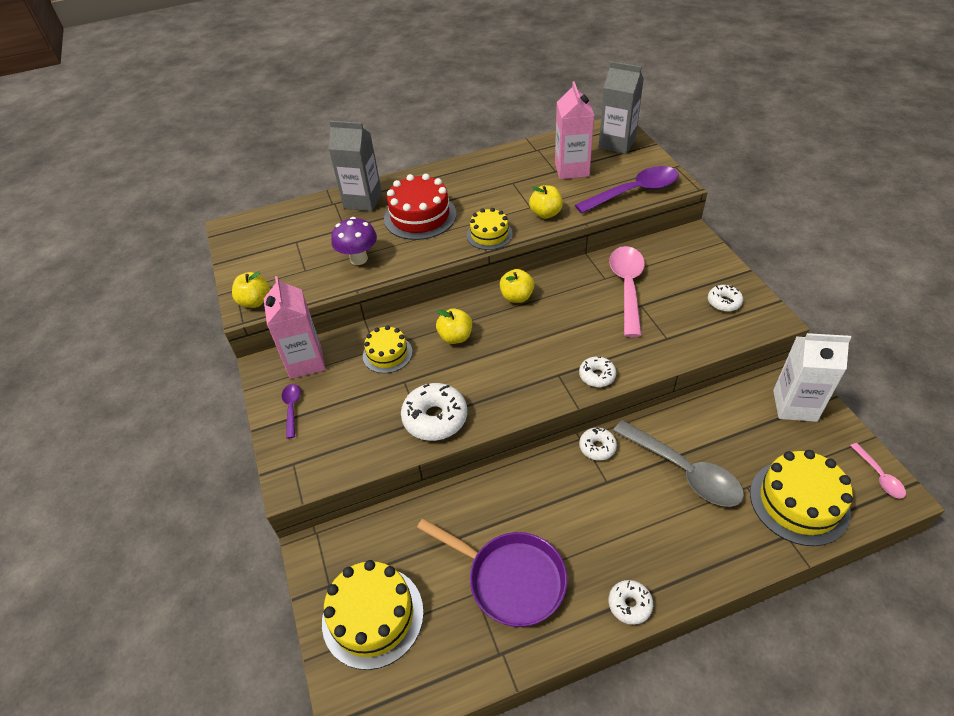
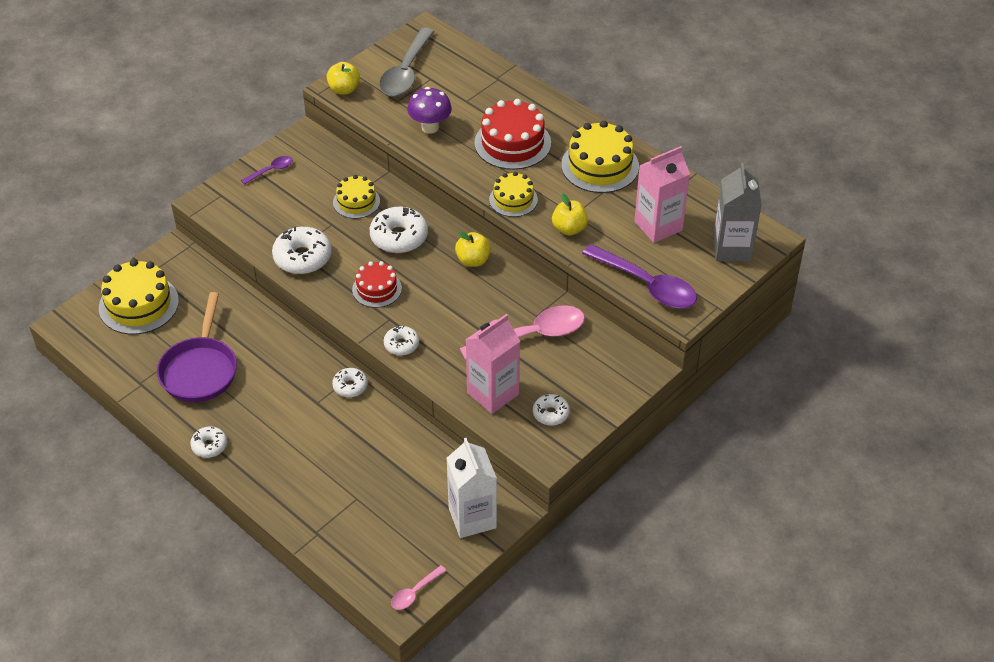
camera: 60 degrees right, 0 degrees up
pink carton [264,276,326,379] -> pink carton moved to [466,314,520,414]
grey carton [328,121,382,211] -> none
yellow apple [436,308,472,344] -> white donut [370,207,428,253]
grey spoon [613,420,744,507] -> grey spoon moved to [379,27,435,96]
yellow cake [750,450,853,546] -> yellow cake moved to [561,121,639,193]
none -> red cake [352,261,402,308]

